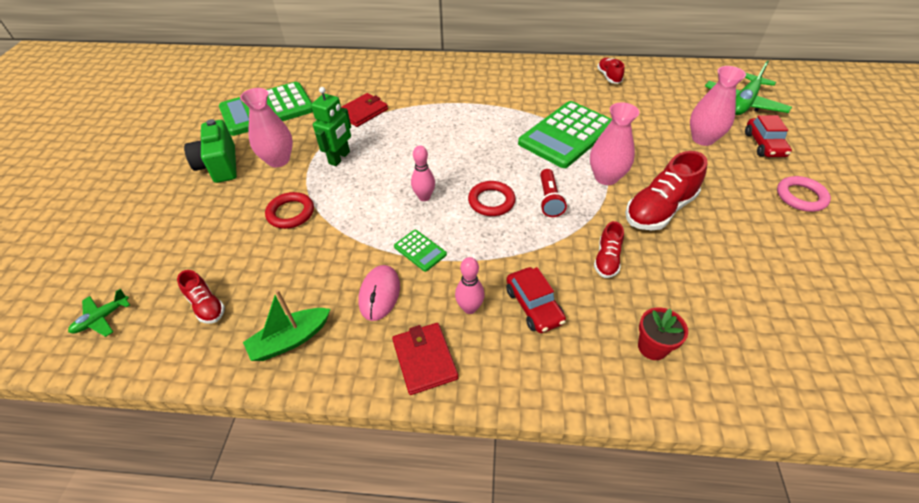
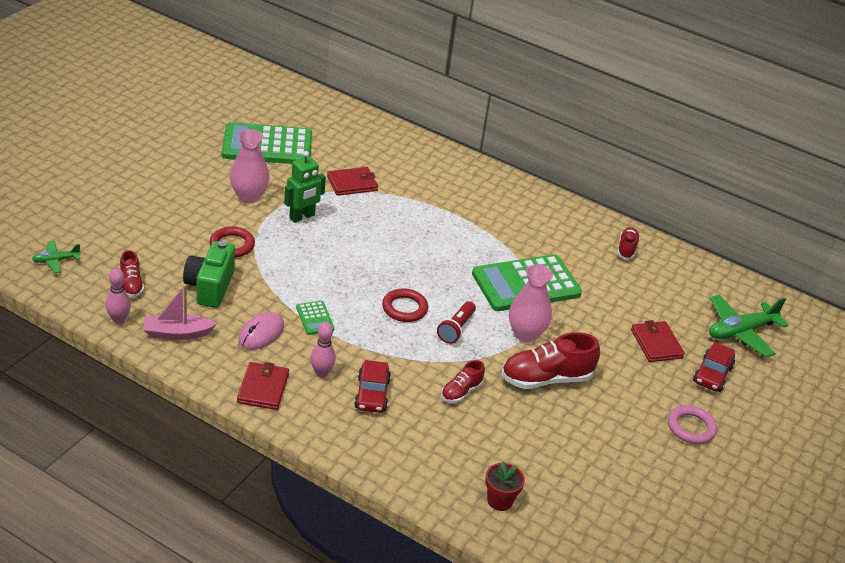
camera: 20 degrees right, 10 degrees down
green camera [184,119,237,183] -> green camera moved to [183,241,235,308]
green boat [243,290,330,361] -> pink boat [144,285,217,340]
pink bowling pin [411,145,435,201] -> pink bowling pin moved to [105,268,131,324]
red flower pot [638,308,688,360] -> red flower pot moved to [485,461,525,511]
pink vase [690,66,746,146] -> red wallet [631,320,685,362]

